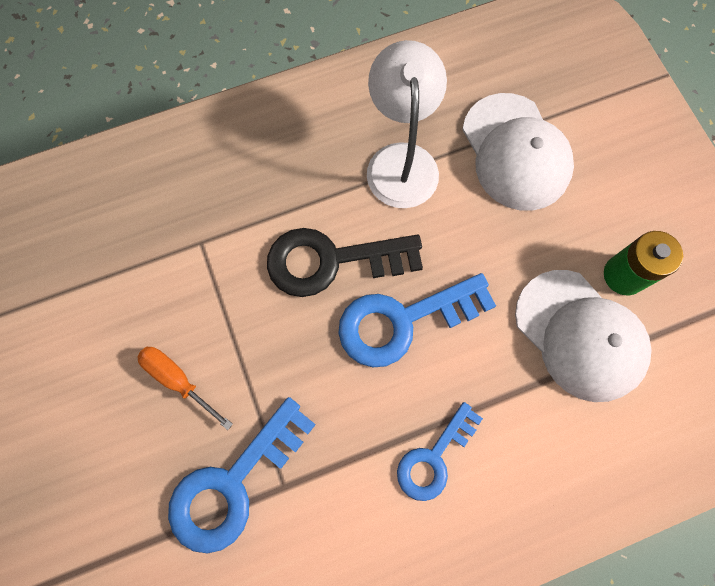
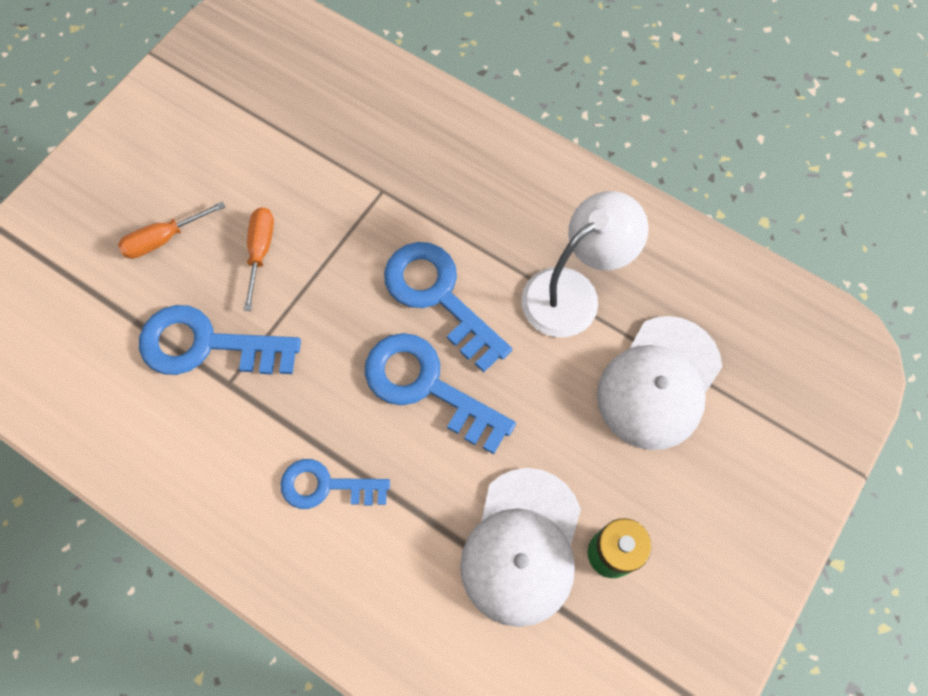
camera: 55 degrees right, 5 degrees down
black key [267,228,423,297] -> blue key [384,242,512,373]
none -> orange screwdriver [118,202,225,259]

